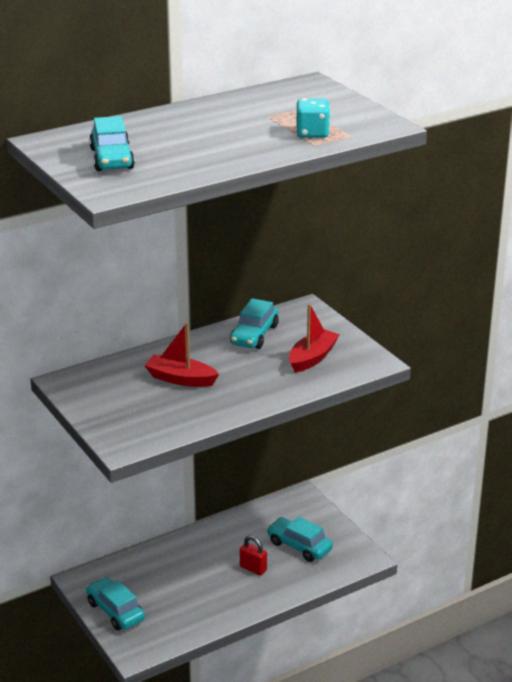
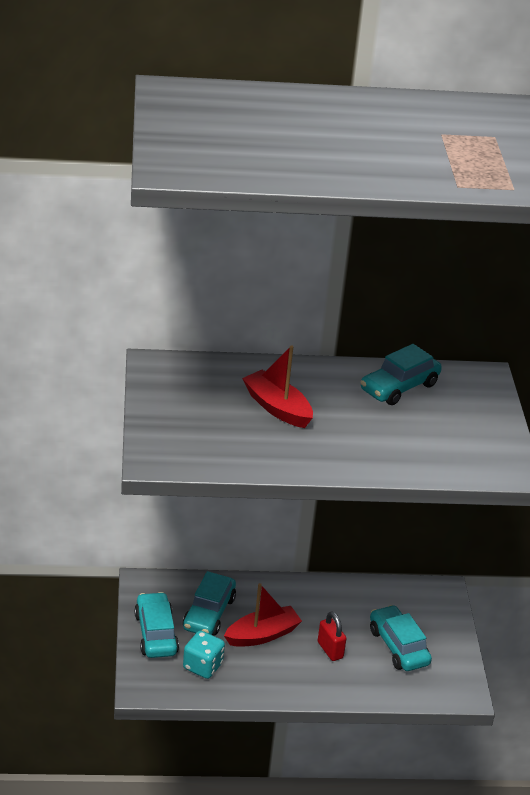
camera: 25 degrees right, 5 degrees up
turquoise car [89,116,135,171] -> turquoise car moved to [183,571,236,636]
red boat [289,304,340,373] -> red boat moved to [224,583,302,647]
turquoise dice [296,98,330,138] -> turquoise dice moved to [183,631,225,679]

